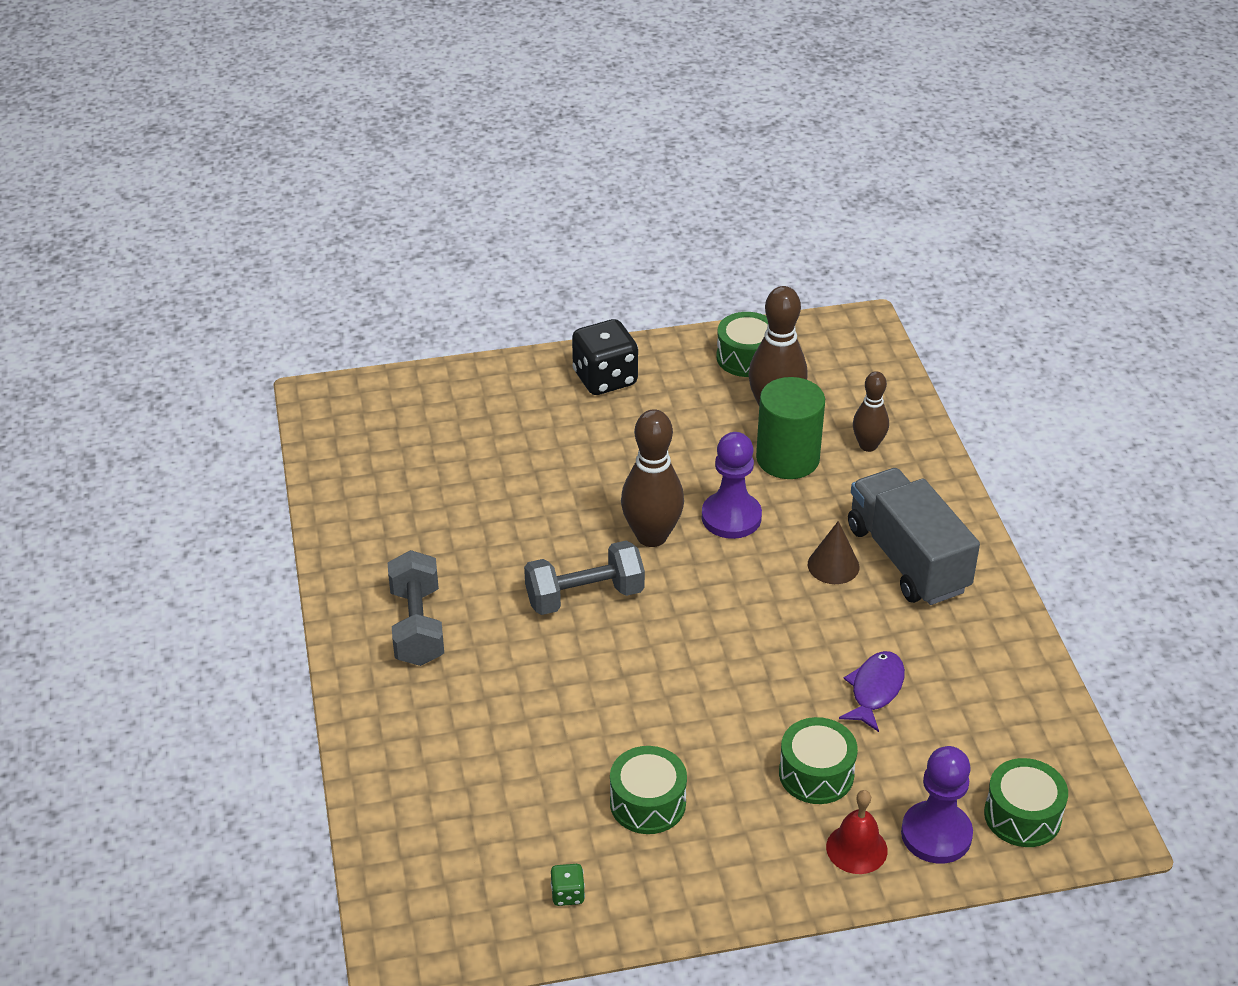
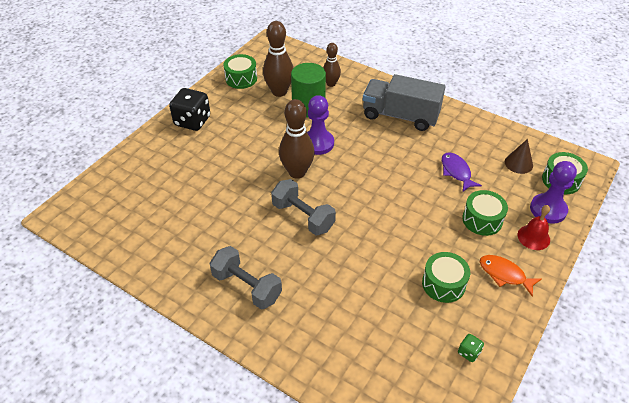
camera: 45 degrees left, 5 degrees up
grey dumbbell [524,540,645,615] -> grey dumbbell turned 75 degrees counterclockwise [271,179,336,235]
brown cone [808,521,860,584] -> brown cone moved to [505,139,533,174]
none -> orange fish [480,255,542,297]

